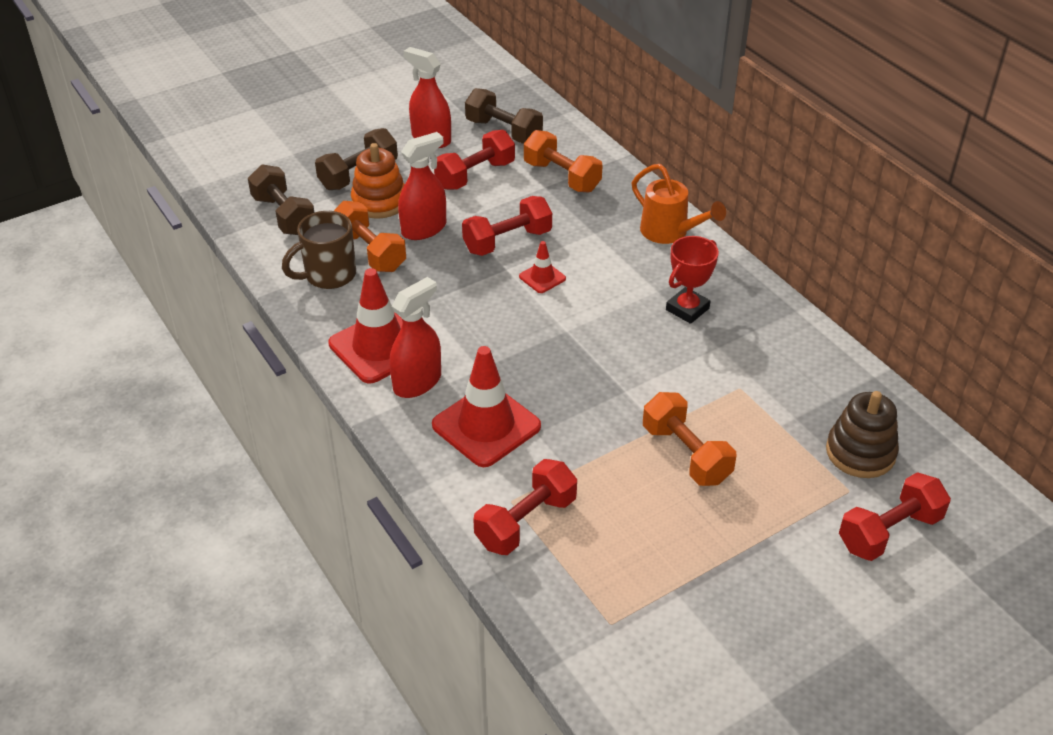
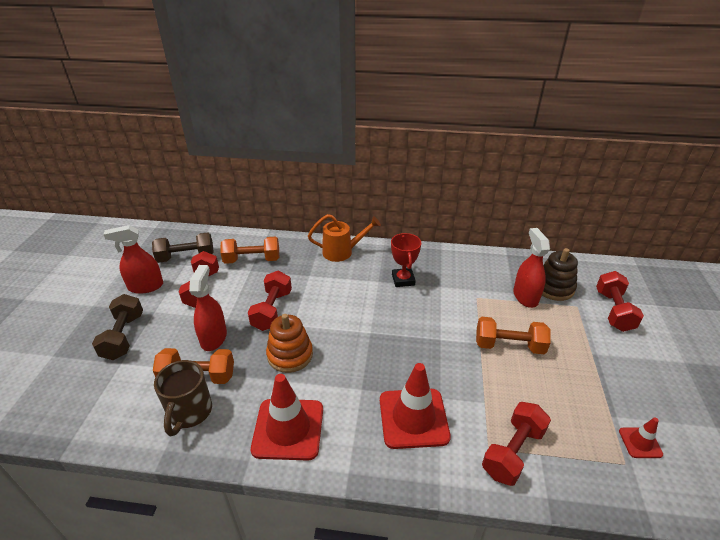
camera: 50 degrees left, 5 degrees down
brown dumbbell [248,164,314,235] -> none
orange stacking toy [351,143,405,219] -> orange stacking toy moved to [266,314,313,373]
red spray bottle [390,277,441,398] -> red spray bottle moved to [513,228,550,308]
red dumbbell [473,459,577,555] -> red dumbbell turned 45 degrees clockwise [482,402,551,486]
red traffic cone [519,241,566,293] -> red traffic cone moved to [619,417,663,458]

